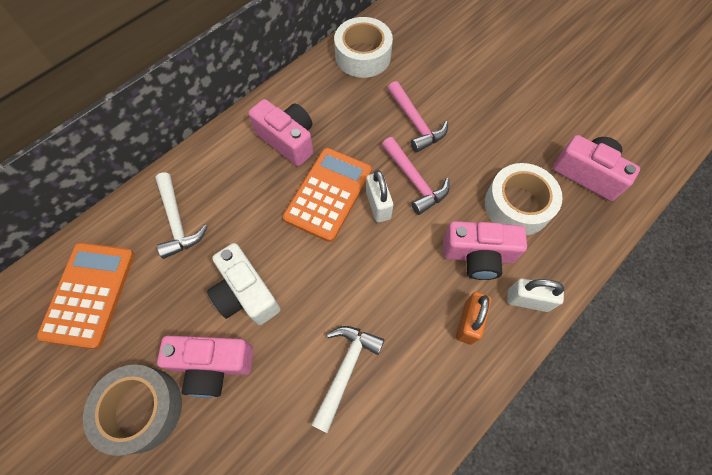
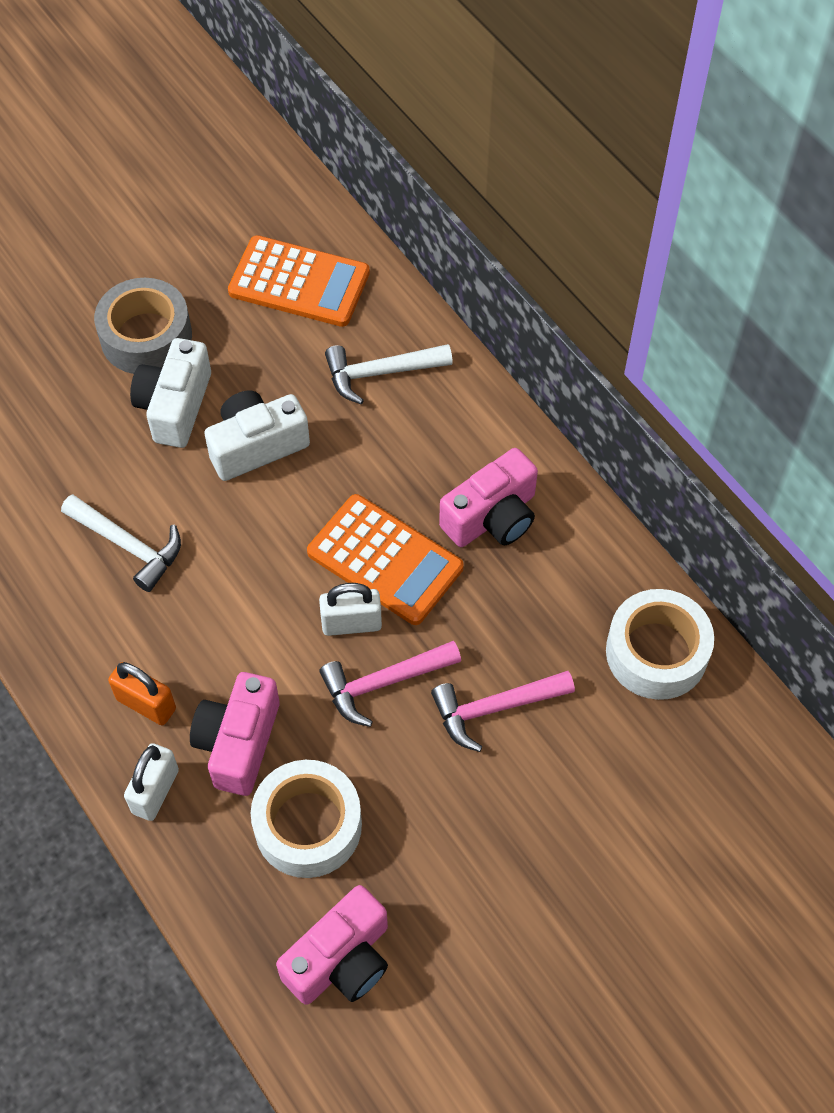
camera: 100 degrees right, 5 degrees down
pink camera [157,335,254,398] -> white camera [130,338,211,448]

